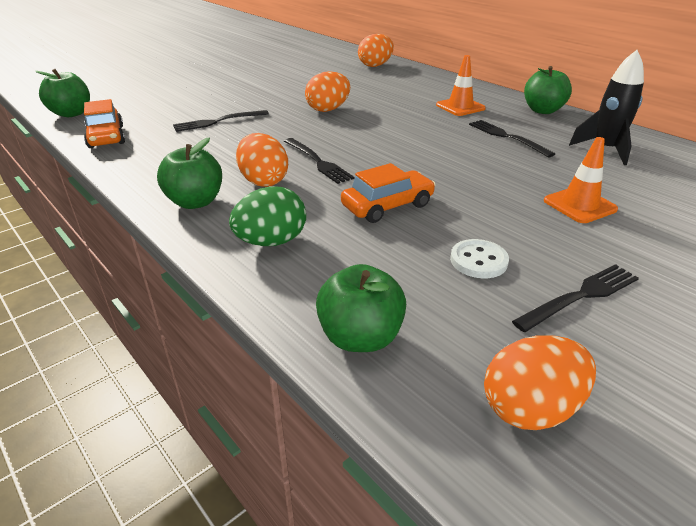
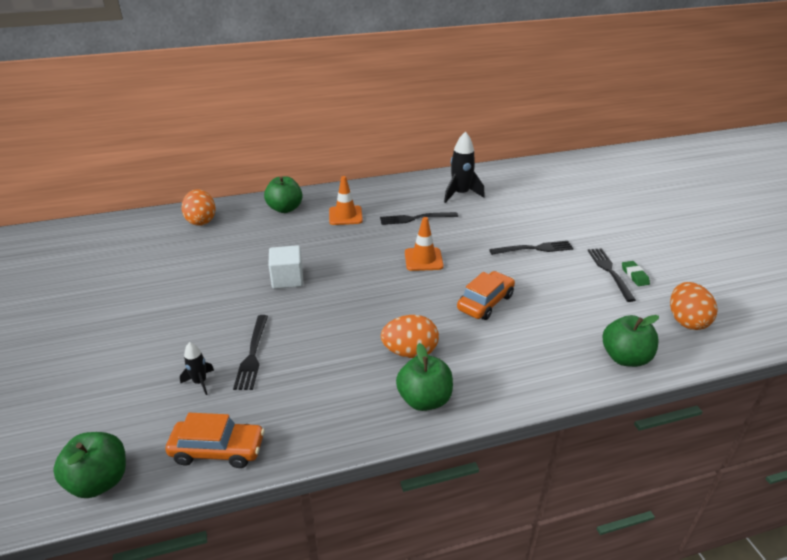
camera: 65 degrees left, 0 degrees up
green egg [229,186,306,246] -> none
black fork [284,138,354,184] -> black fork moved to [489,241,574,255]
orange egg [305,71,350,112] -> white cube [268,245,303,289]
orange car [341,163,436,223] -> orange car turned 45 degrees clockwise [457,271,515,320]
white button [450,239,509,278] -> none
green apple [524,66,572,114] -> green apple moved to [264,176,302,213]
orange traffic cone [544,137,618,223] -> orange traffic cone moved to [405,217,444,271]
none -> black rocket [180,342,214,395]
none -> green eraser [622,261,650,286]

